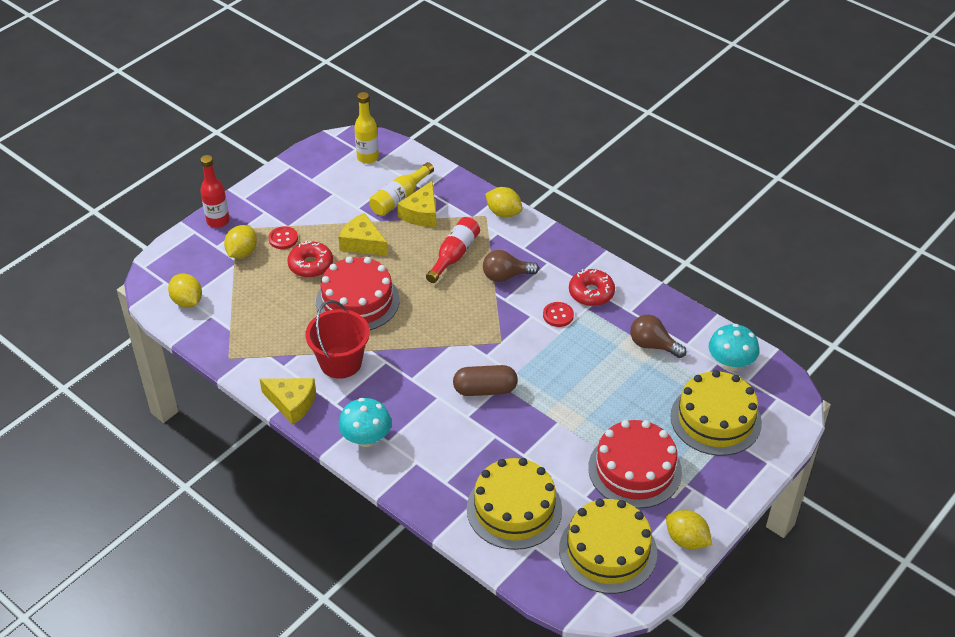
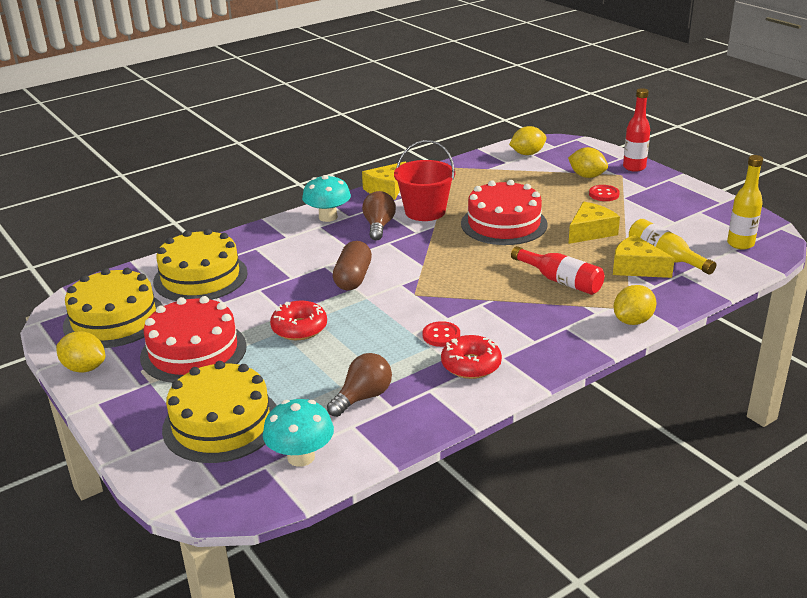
camera: 105 degrees right, 15 degrees down
red donut [287,241,333,278] -> red donut moved to [270,301,327,340]
brown light bulb [483,250,539,282] -> brown light bulb moved to [362,191,396,240]
yellow lemon [666,510,712,550] -> yellow lemon turned 60 degrees clockwise [56,331,105,373]

